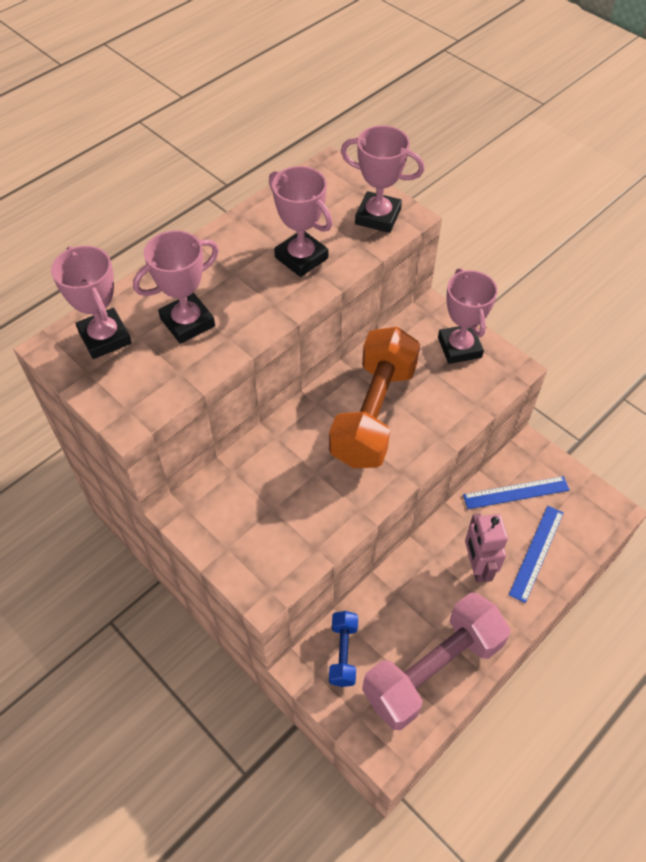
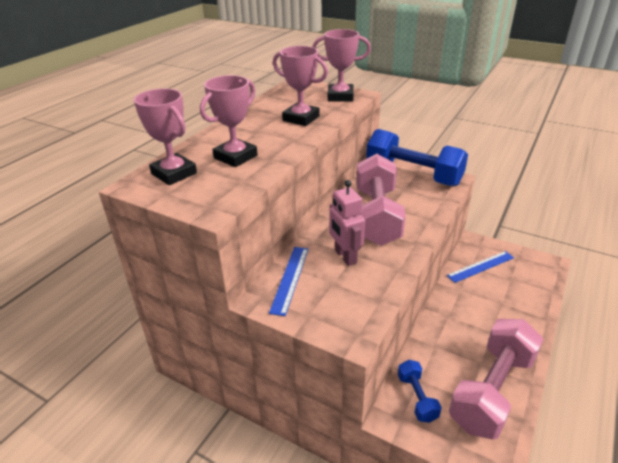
camera: 15 degrees left, 20 degrees down
orange dumbbell [329,327,420,468] -> pink dumbbell [356,154,406,246]
pink trophy [438,268,498,364] -> blue dumbbell [366,129,468,186]
pink robot [465,513,508,583] -> pink robot moved to [329,180,365,266]
blue ruler [509,506,564,603] -> blue ruler moved to [269,247,309,316]

